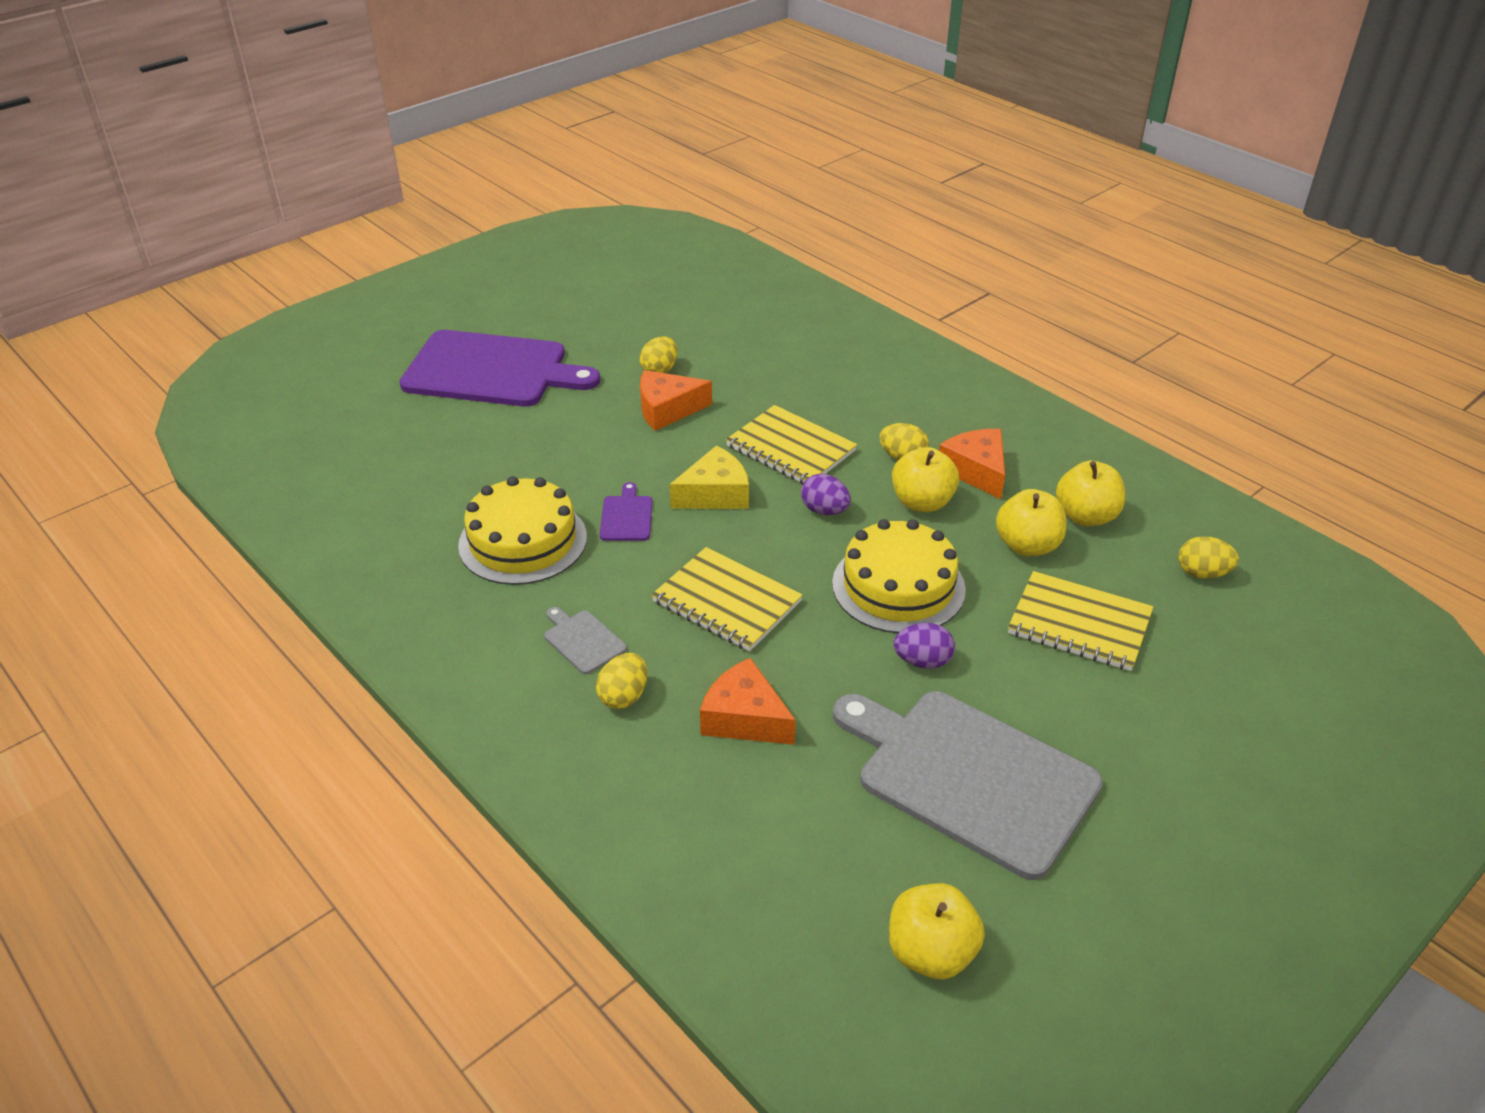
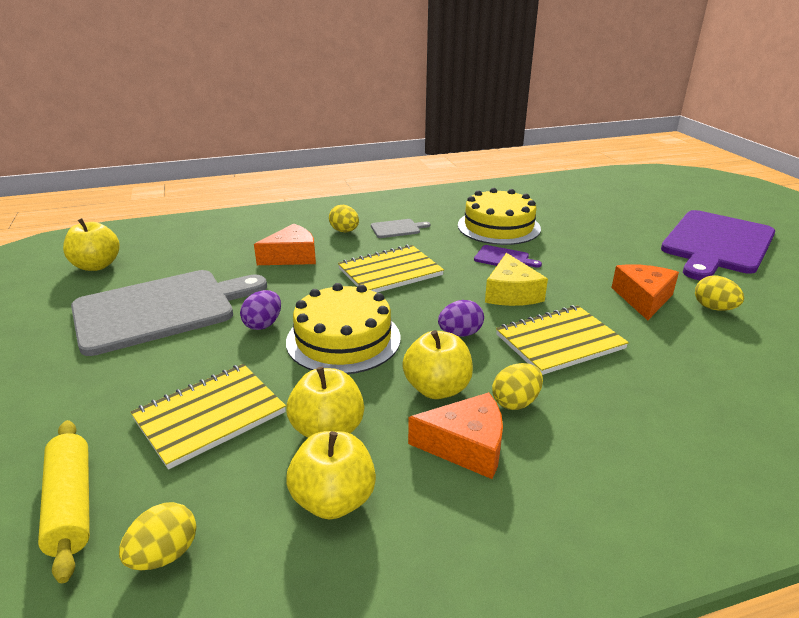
camera: 115 degrees right, 10 degrees down
none -> yellow rolling pin [38,420,90,583]

